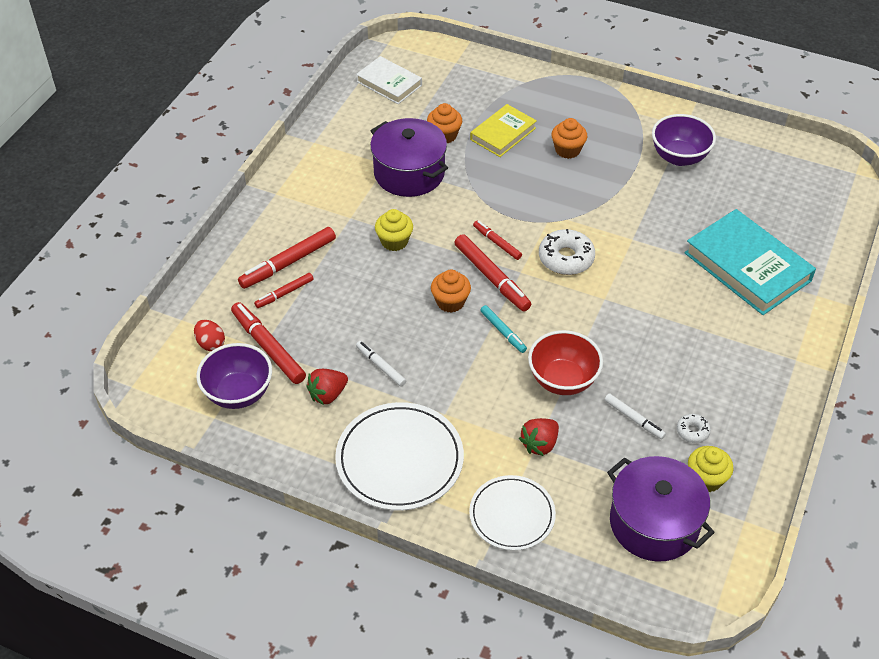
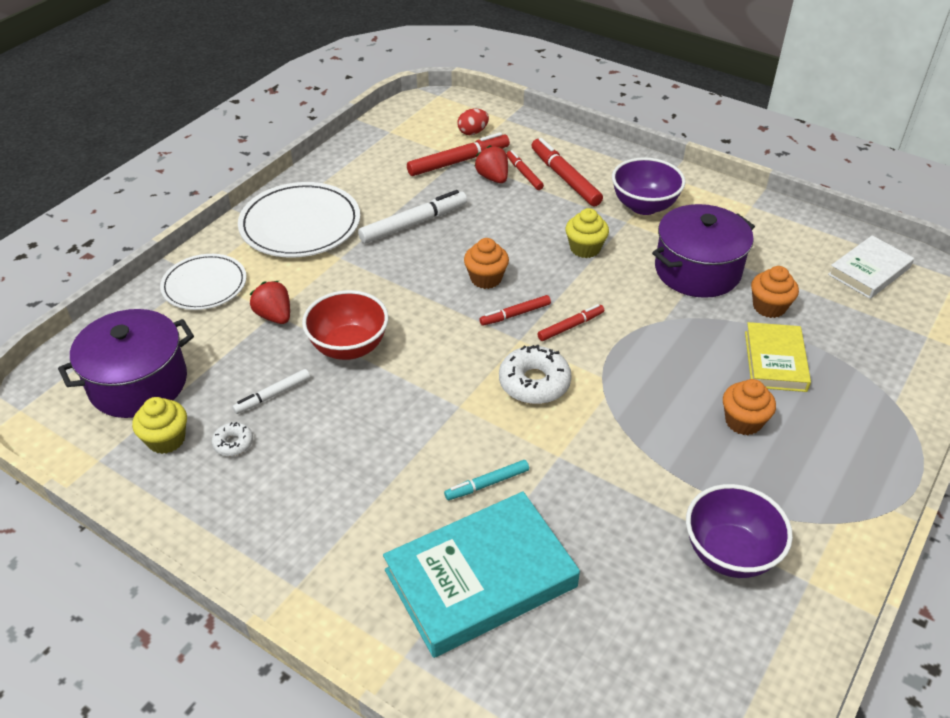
camera: 100 degrees right, 5 degrees down
purple bowl [196,343,272,409] -> purple bowl moved to [612,157,686,215]
red strawberry [306,369,348,405] -> red strawberry moved to [475,145,508,183]
white marker [356,341,406,387] -> white marker [358,190,467,243], size x1.72
red marker [454,234,531,311] -> red marker [479,295,551,326], size x0.58
yellow book [470,104,537,157] -> yellow book turned 45 degrees clockwise [745,322,811,392]
turquoise marker [480,305,527,353] -> turquoise marker moved to [444,460,529,500]

